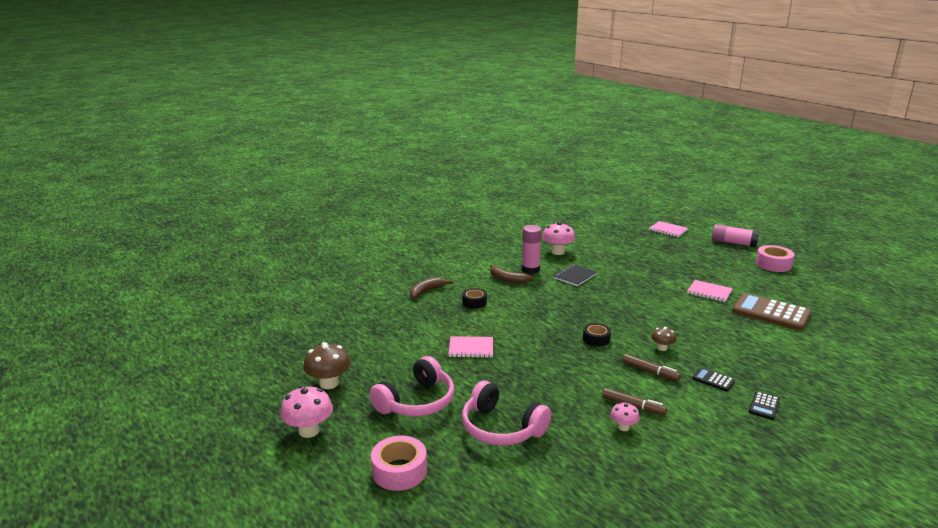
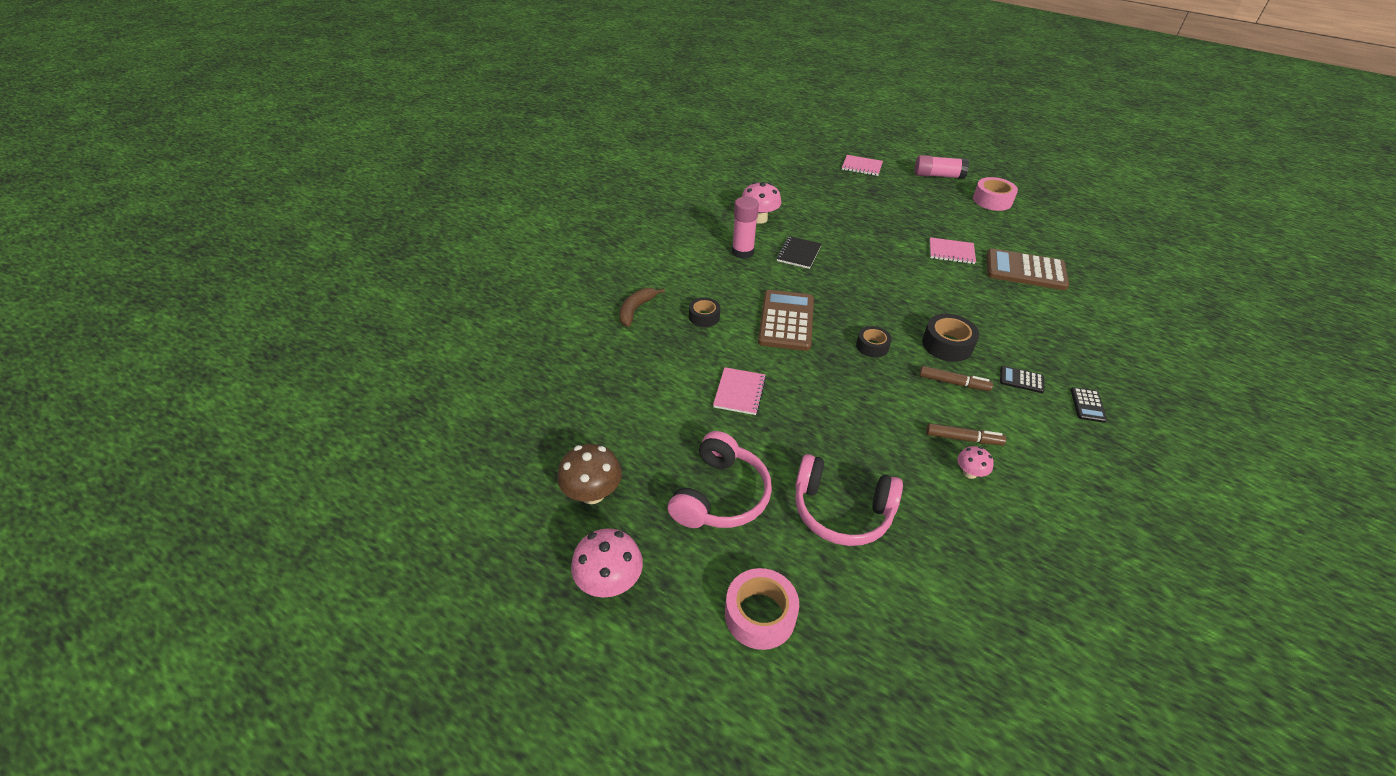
camera: 20 degrees left, 20 degrees up
pink notebook [449,336,493,358] -> pink notebook turned 60 degrees counterclockwise [713,367,766,415]
brown banana [490,264,533,283] -> none
brown mushroom [651,327,676,351] -> black tape [922,314,979,362]
none -> brown calculator [758,290,814,351]

